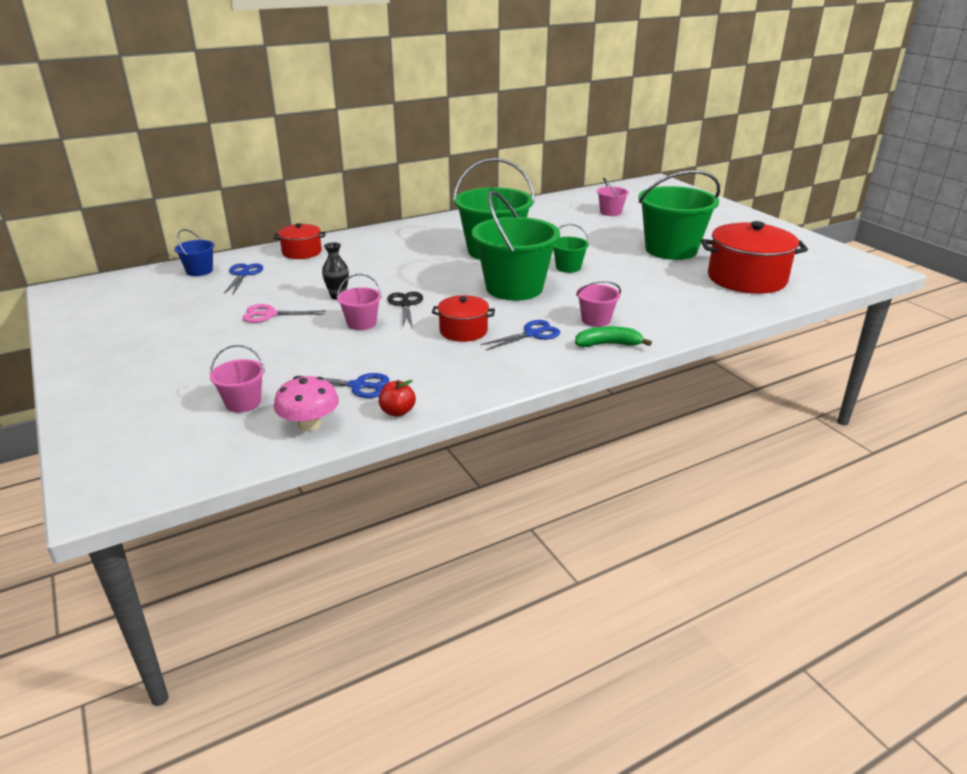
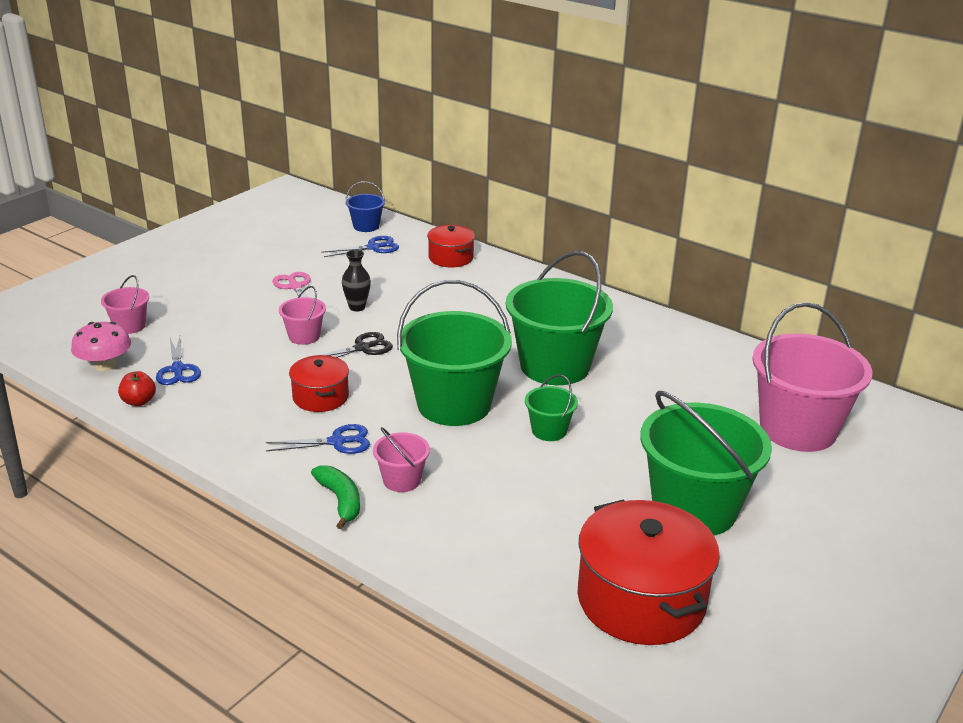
camera: 65 degrees right, 0 degrees up
blue scissors [481,320,560,350] -> blue scissors turned 45 degrees counterclockwise [266,424,370,454]
pink bucket [597,177,629,216] -> pink bucket [752,302,872,452], size x2.17

